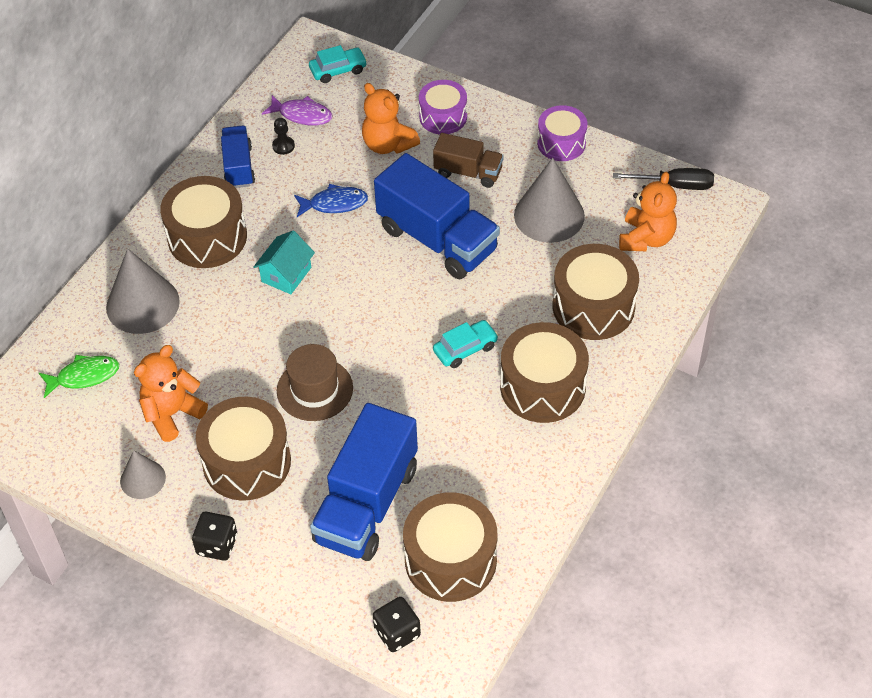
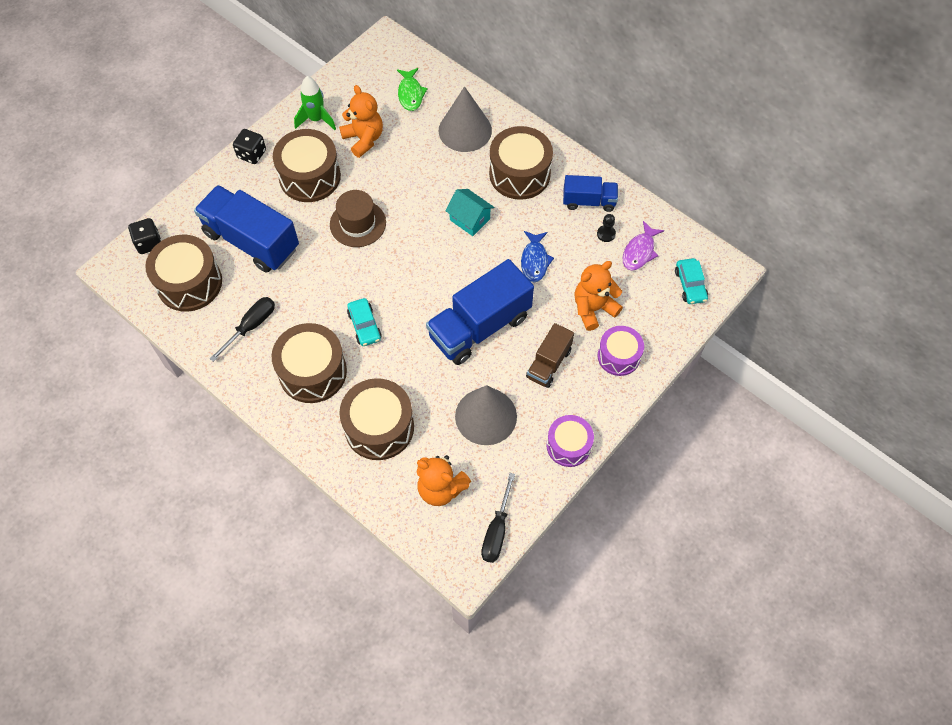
camera: 100 degrees right, 10 degrees up
grey cone [120,450,166,499] -> green rocket [294,76,336,130]
none -> black screwdriver [209,297,275,362]

